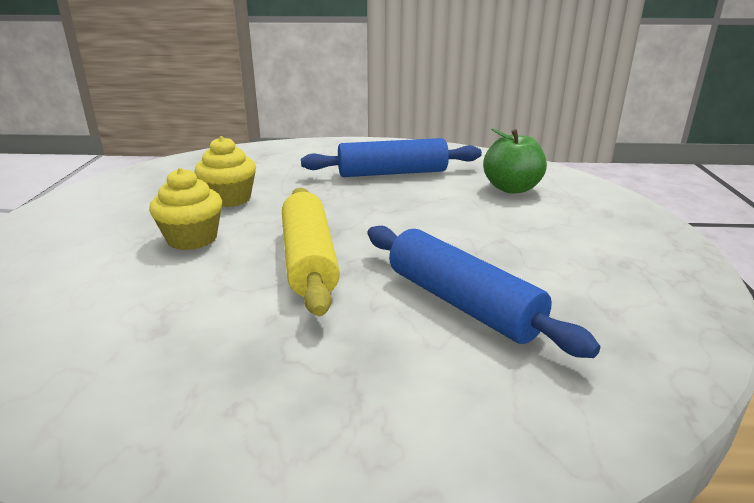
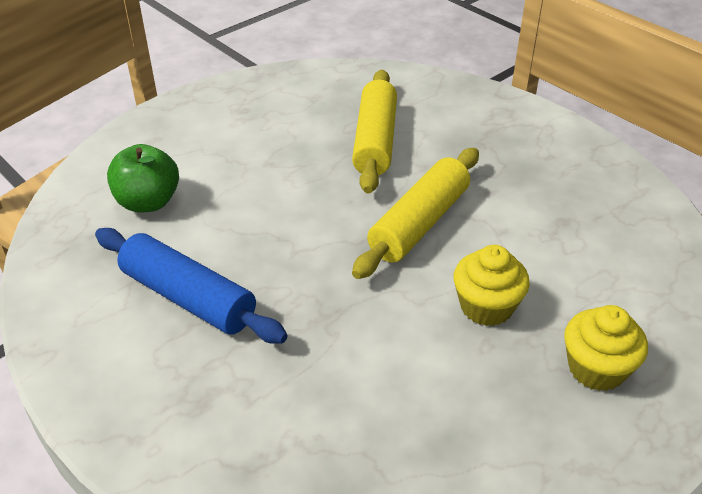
camera: 135 degrees left, 15 degrees up
yellow cupcake [195,136,256,207] -> yellow cupcake moved to [564,305,648,391]
blue rolling pin [368,226,600,358] -> yellow rolling pin [352,70,397,194]

